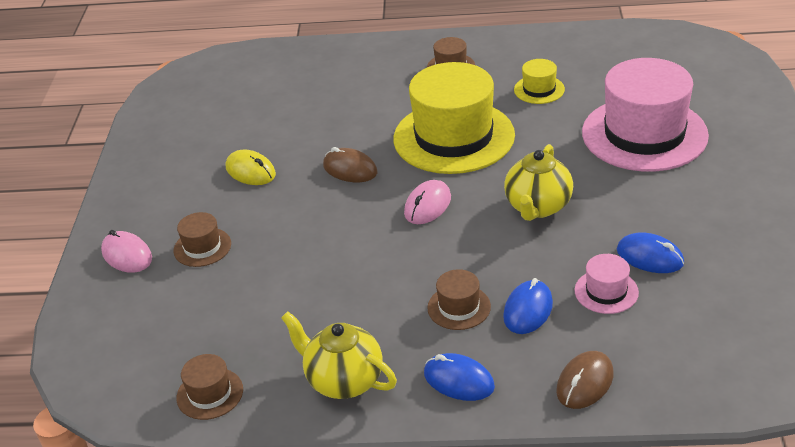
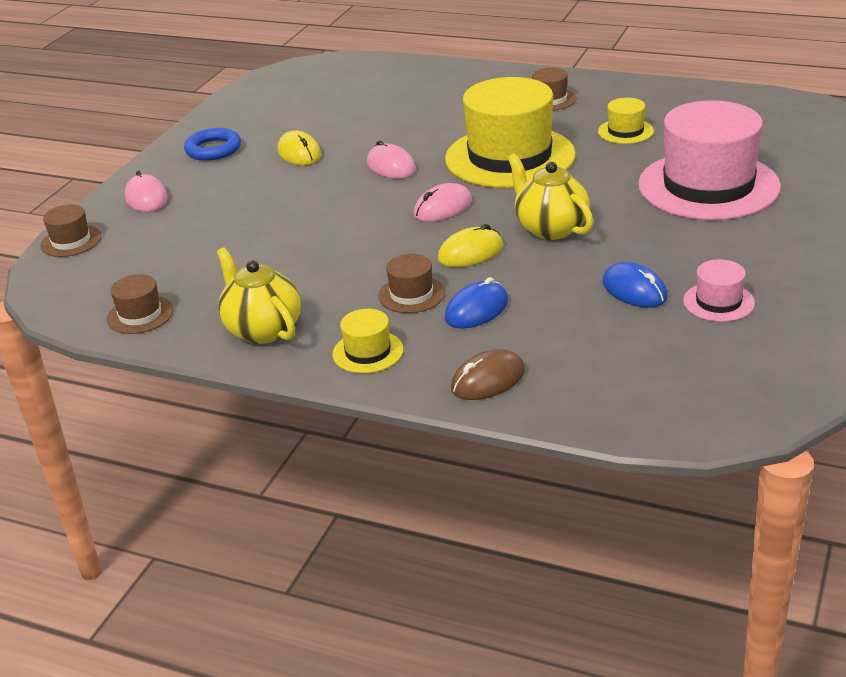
camera: 20 degrees right, 5 degrees down
brown hat [173,212,231,267] -> brown hat moved to [40,204,101,257]
brown mouse [323,147,377,182] -> pink mouse [367,140,416,179]
blue mouse [424,353,495,401] -> yellow hat [332,309,404,373]
yellow teapot [504,144,573,221] -> yellow teapot turned 105 degrees clockwise [508,154,593,240]
pink hat [575,254,639,314] -> pink hat moved to [683,259,755,322]
none -> blue ring [184,128,241,161]
none -> yellow mouse [438,224,503,267]

